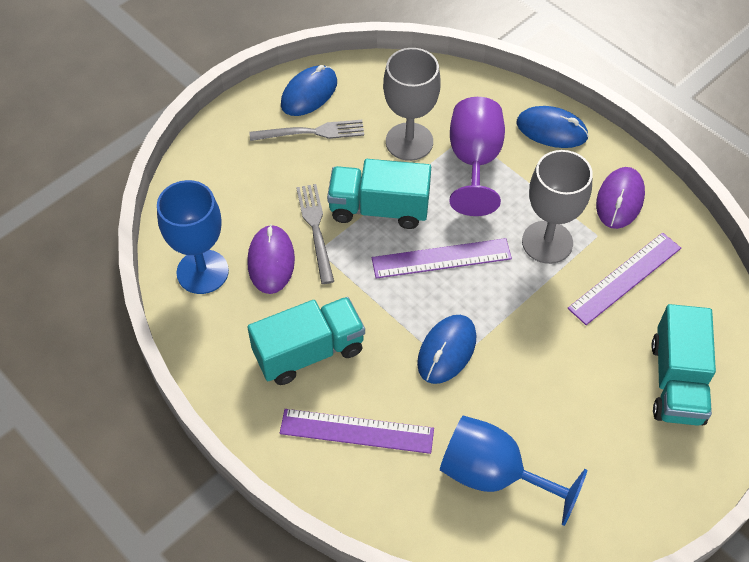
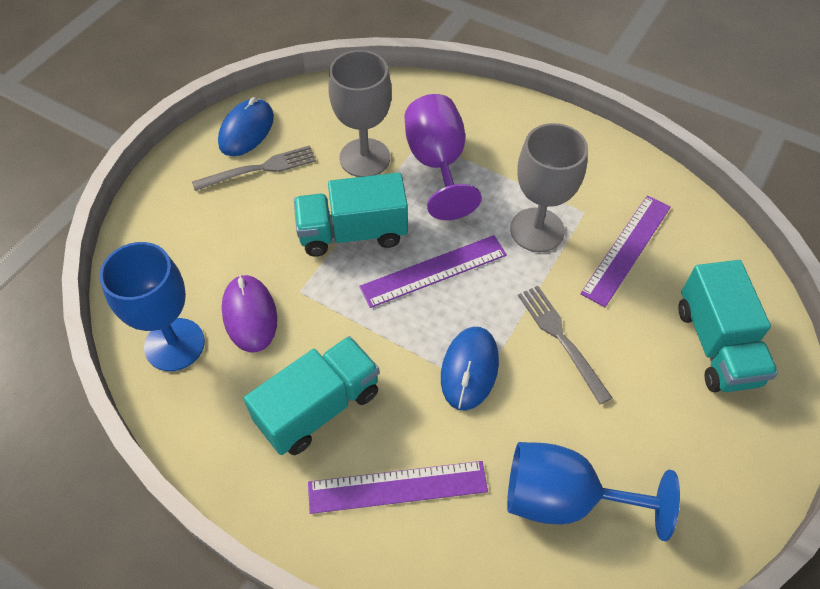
camera: 15 degrees left, 0 degrees up
grey fork [296,184,334,284] -> grey fork moved to [518,286,612,404]
blue mouse [516,106,589,148] -> none
purple mouse [596,167,645,229] -> none

